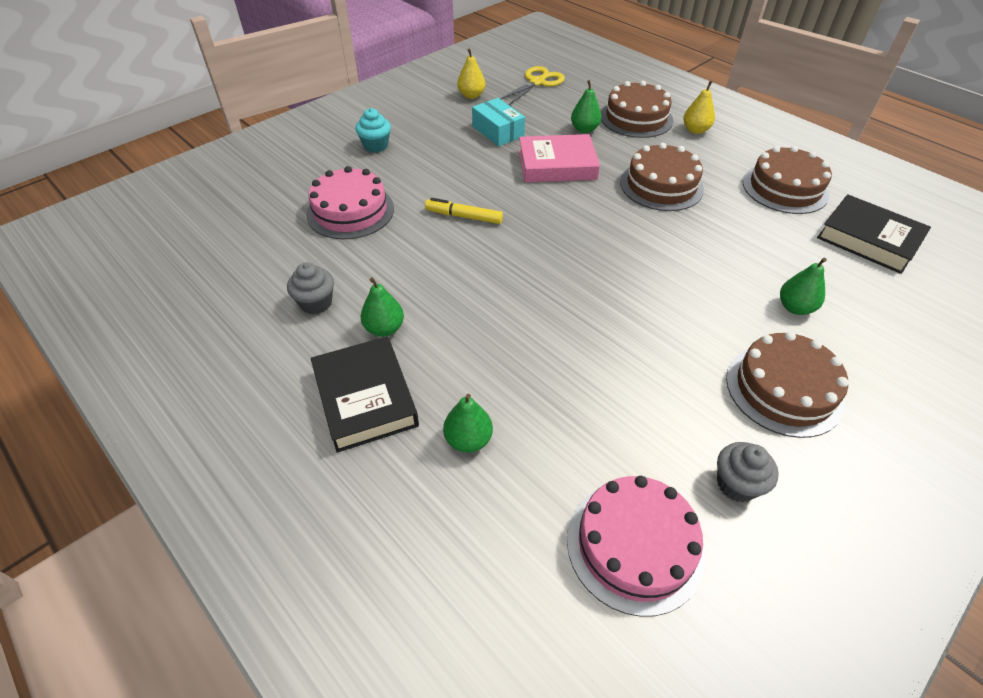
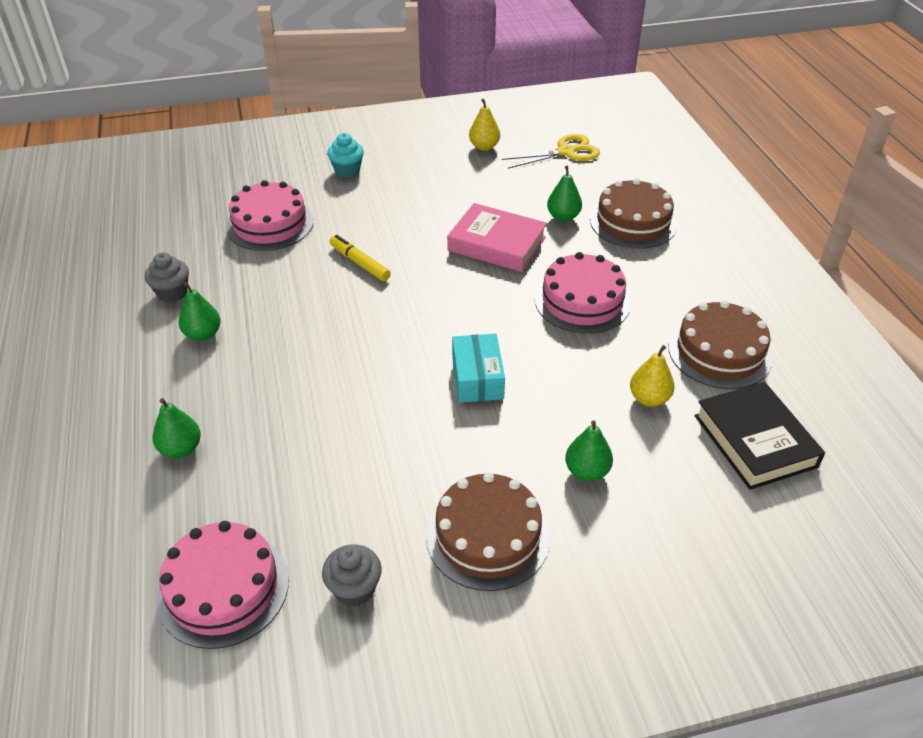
camera: 30 degrees right, 5 degrees down
black book [311,336,419,453] -> none
turquoise box [472,98,525,146] -> turquoise box moved to [452,334,505,403]
brown cake [620,143,704,211] -> pink cake [535,252,631,334]
yellow pear [683,81,715,134] -> yellow pear moved to [630,345,675,407]

